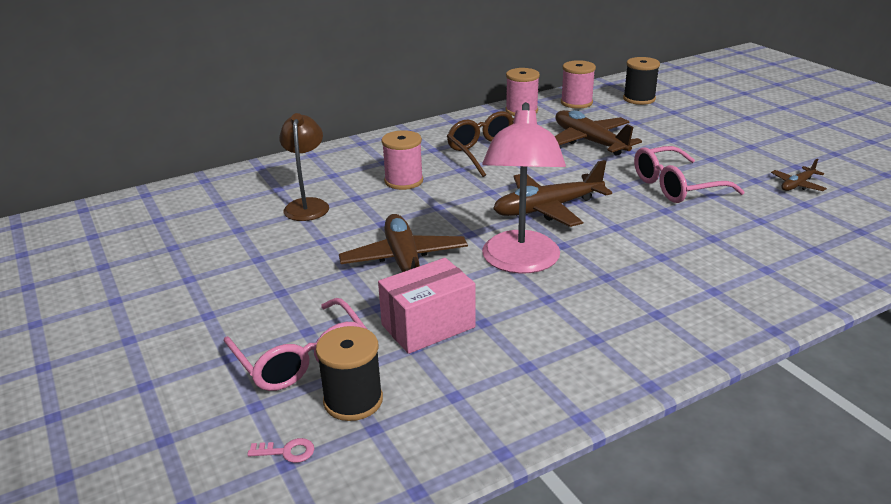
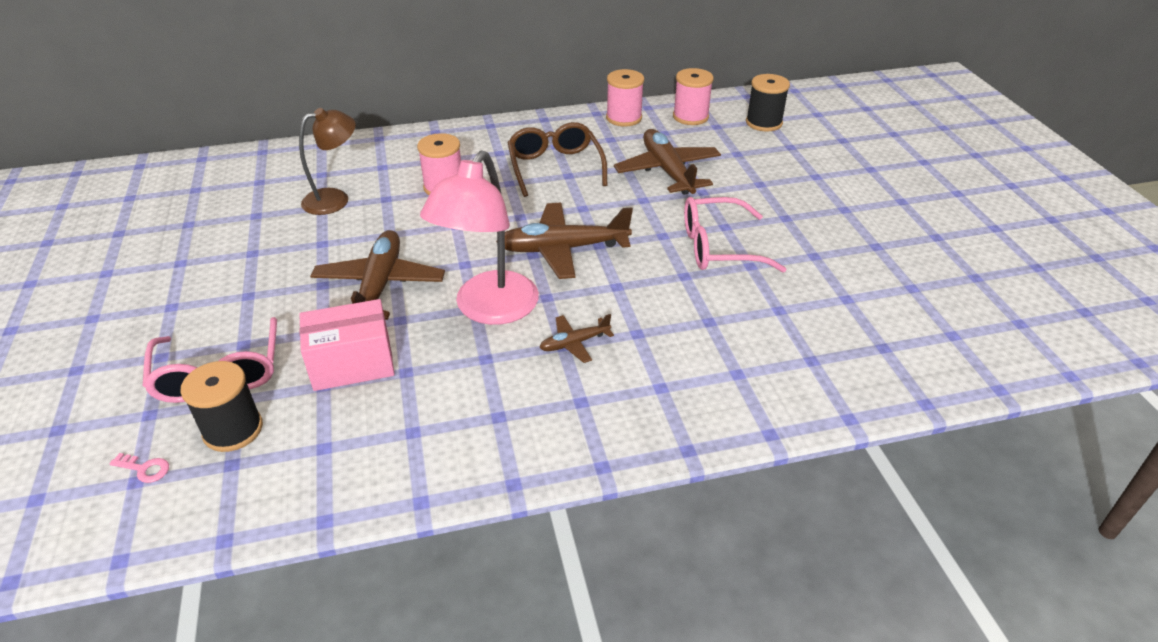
camera: 15 degrees right, 10 degrees up
brown lamp [279,113,329,221] -> brown lamp turned 45 degrees clockwise [299,108,356,215]
brown plane [771,159,827,191] -> brown plane moved to [539,314,614,363]

